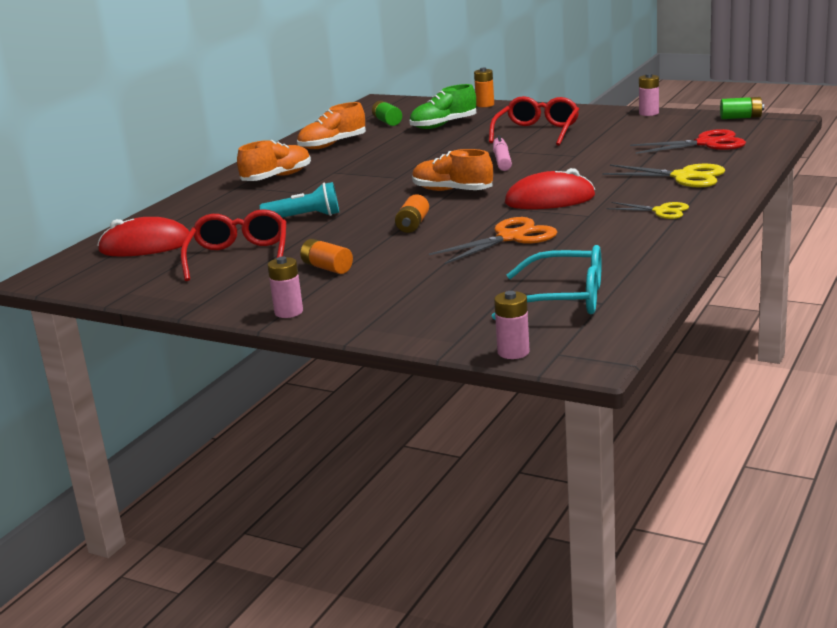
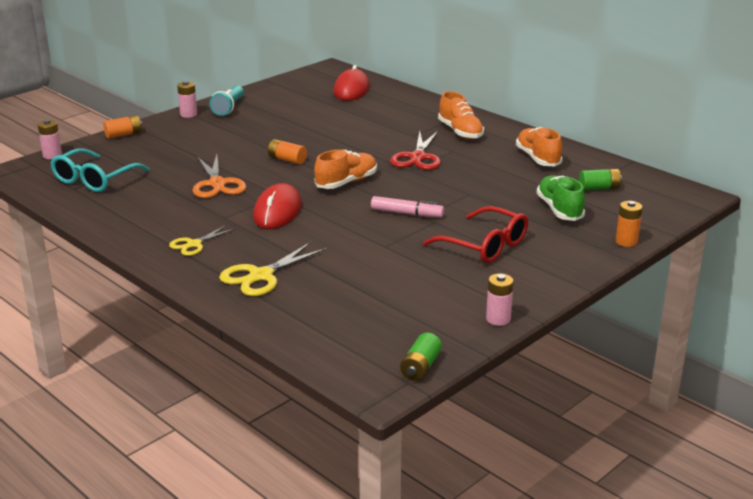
camera: 105 degrees right, 5 degrees up
red glasses [181,209,286,281] -> none
turquoise flashlight [260,182,339,218] -> turquoise flashlight moved to [209,85,244,116]
orange battery [300,239,353,274] -> orange battery moved to [103,115,142,139]
red scissors [630,129,746,154] -> red scissors moved to [390,131,441,170]

